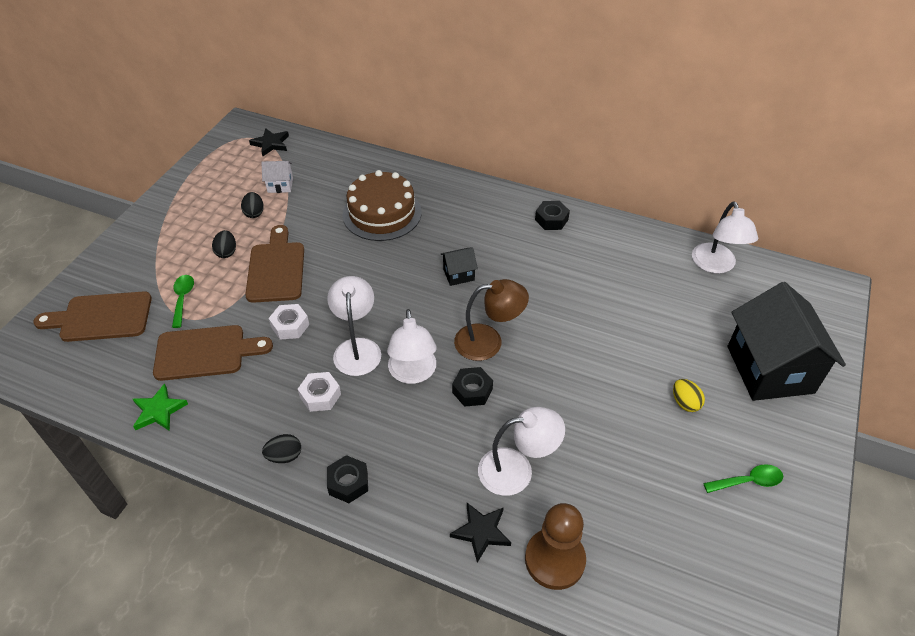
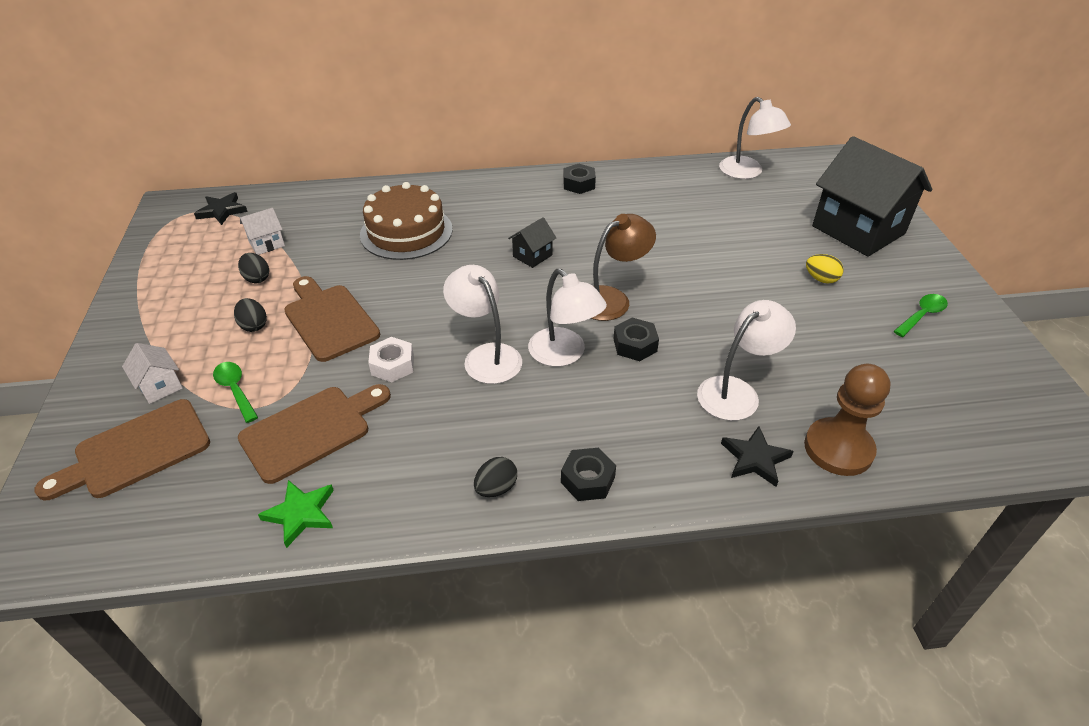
camera: 30 degrees left, 5 degrees down
white nut [298,372,341,412] -> none
none -> white house [122,343,183,404]

